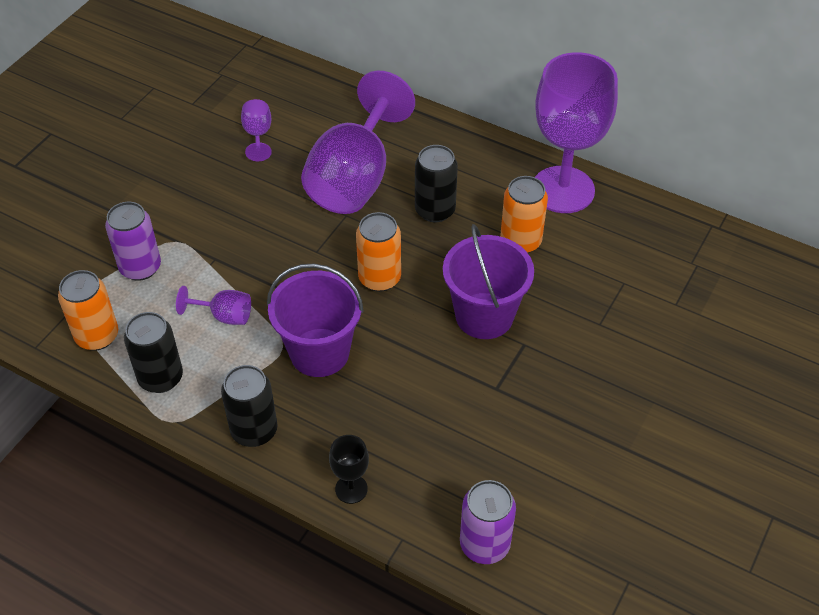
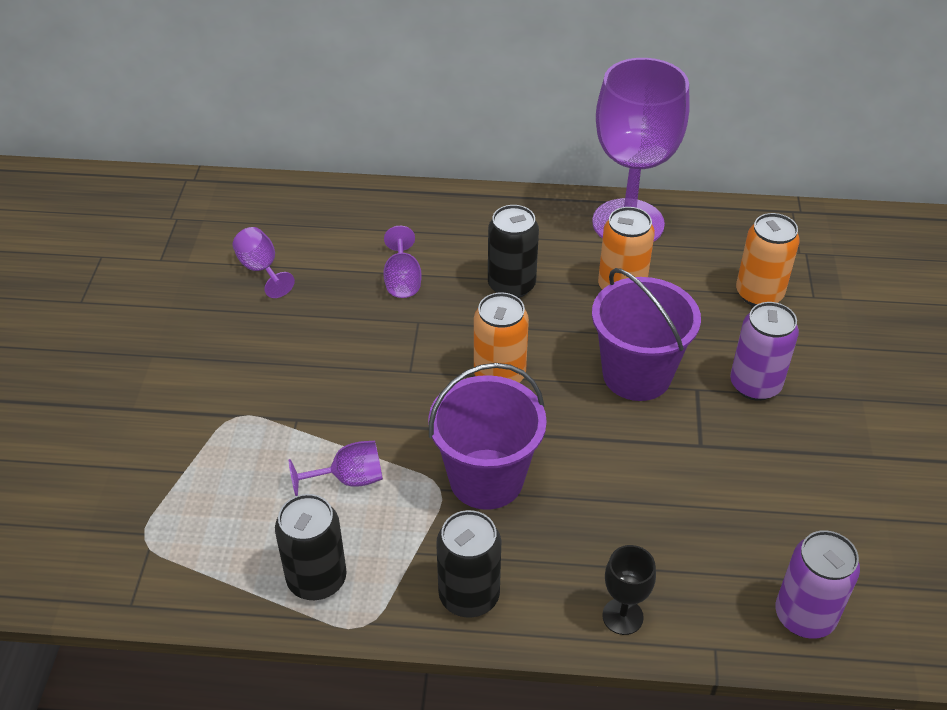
camera: 25 degrees left, 5 degrees down
orange can [58,270,118,351] -> orange can moved to [736,213,800,306]
purple can [105,202,161,281] -> purple can moved to [730,302,799,401]
purple goblet [301,71,415,214] -> purple goblet [383,226,422,298], size x0.42

